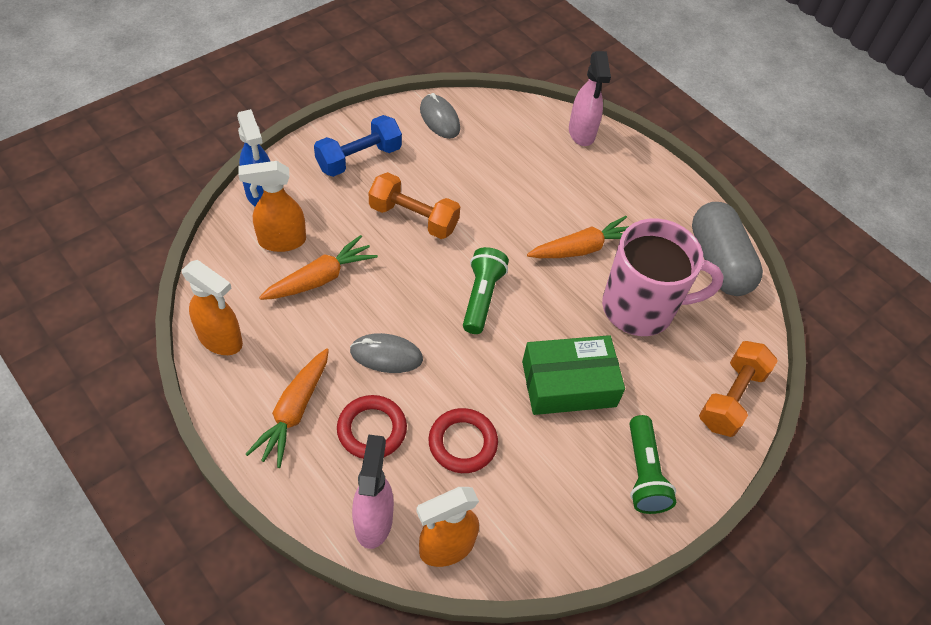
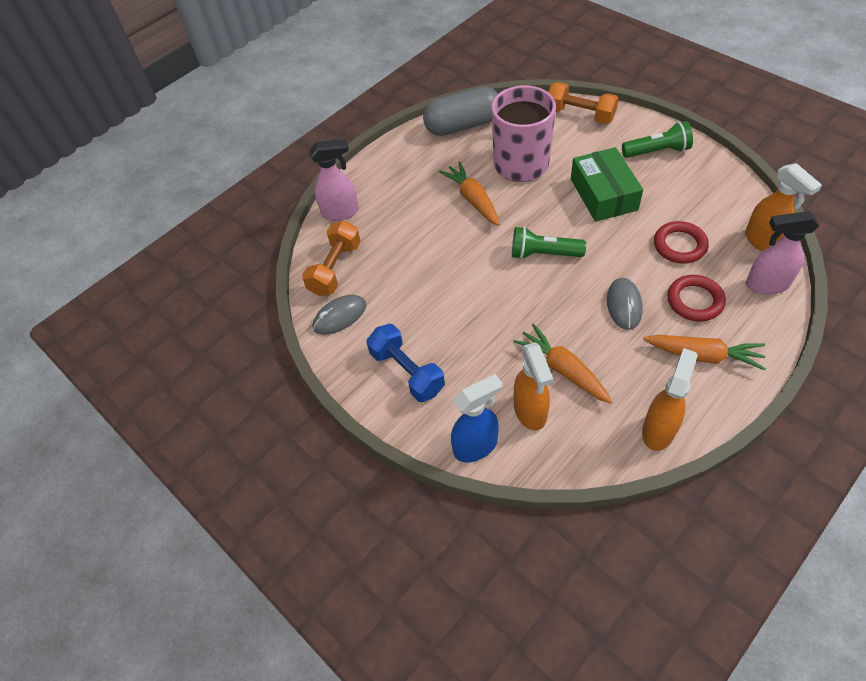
camera: 85 degrees left, 0 degrees up
orange dumbbell [368,172,460,239] -> orange dumbbell moved to [302,220,361,296]

